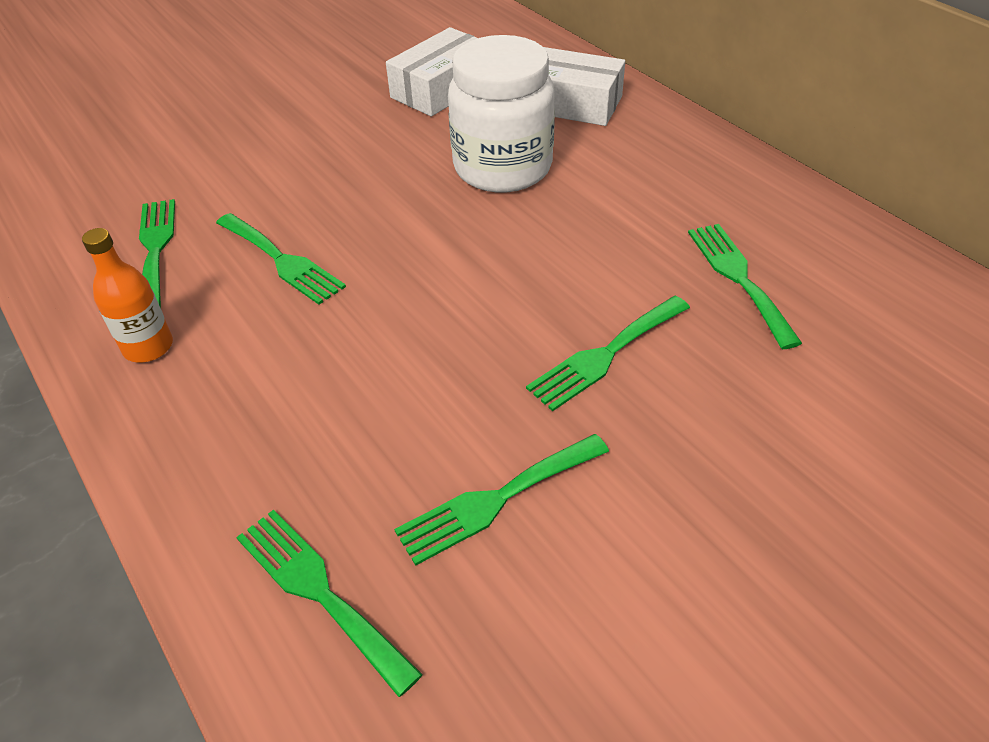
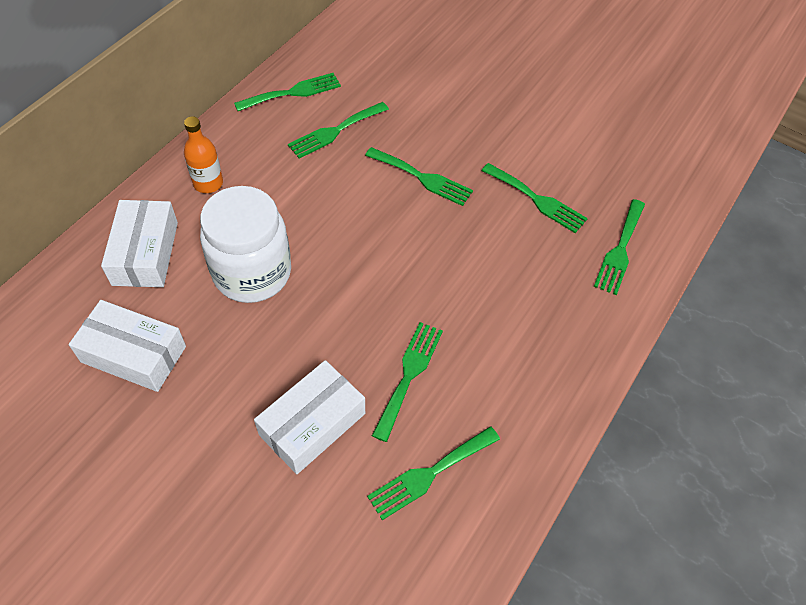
camera: 115 degrees left, 10 degrees up
orange bottle [82,228,173,363] -> orange bottle moved to [184,116,223,193]
none -> green fork [234,73,341,111]
none -> white box [254,360,365,474]

